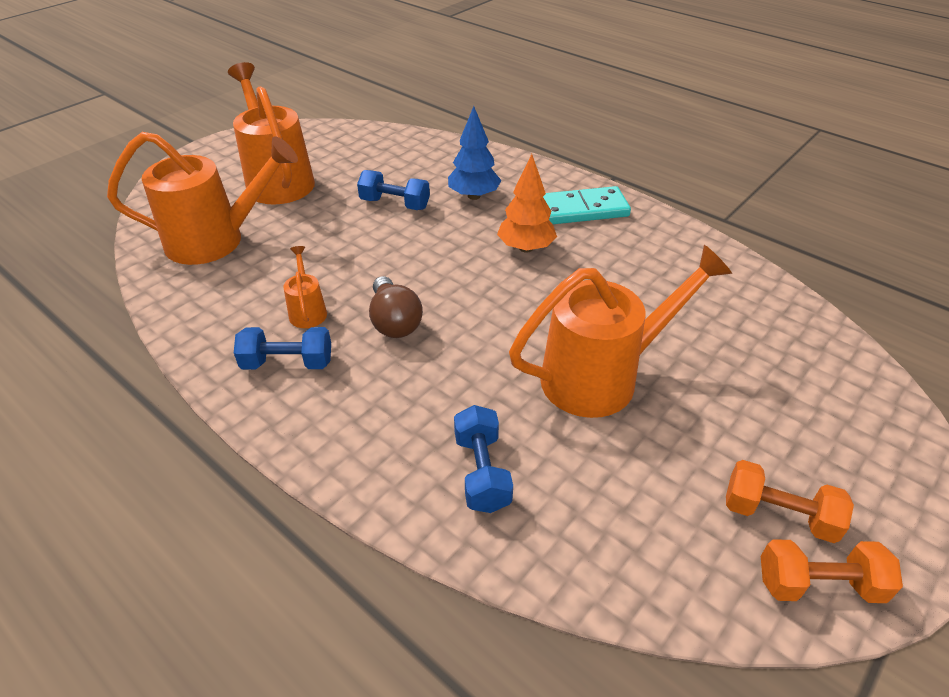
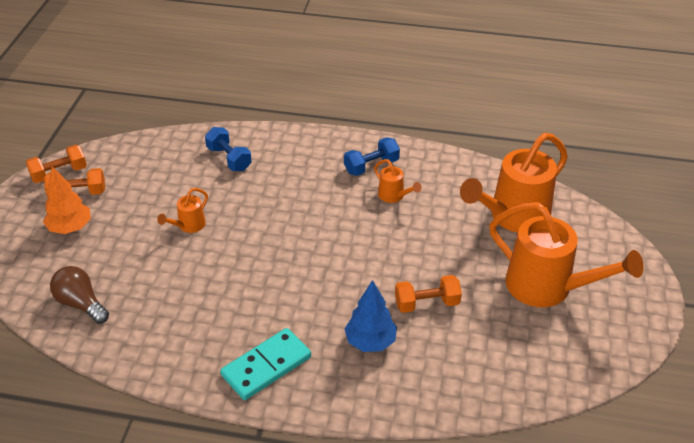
camera: 150 degrees right, 0 degrees up
blue dumbbell [357,170,430,210] -> orange dumbbell [395,275,462,313]
brown light bulb [369,276,423,338] -> brown light bulb moved to [50,266,109,324]
orange tree [497,154,557,253] -> orange tree moved to [43,166,91,234]
orange watering can [509,245,732,418] -> orange watering can [157,188,208,233], size x0.45

